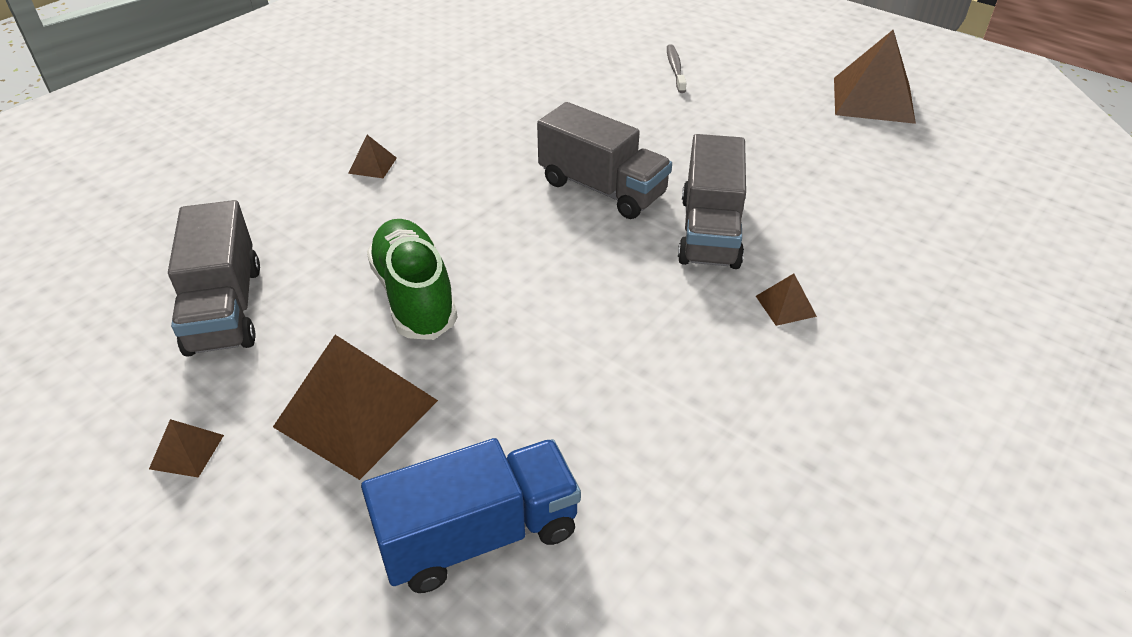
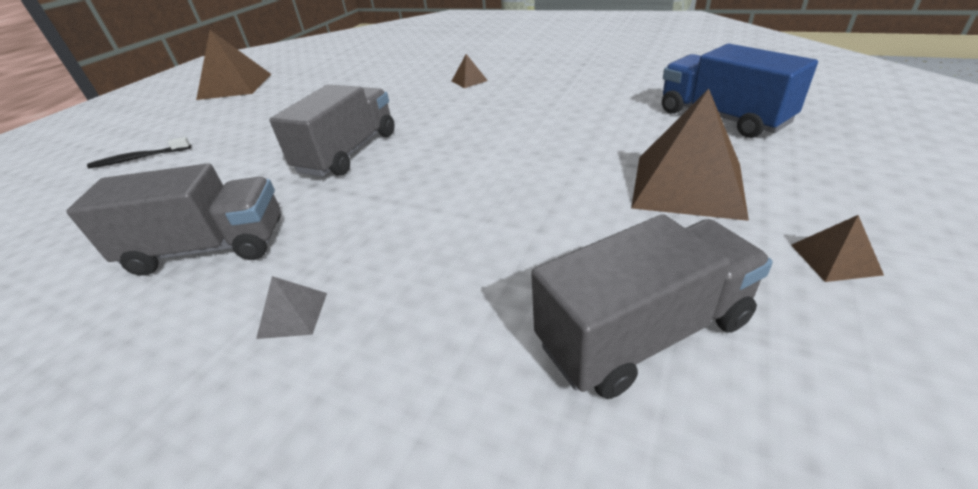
camera: 100 degrees left, 5 degrees down
brown pyramid [348,135,397,178] -> grey pyramid [256,276,327,339]
green shoe [367,219,457,340] -> none
grey toothbrush [667,44,687,93] -> black toothbrush [87,137,191,168]
grey truck [678,134,746,269] -> grey truck moved to [66,163,281,276]

